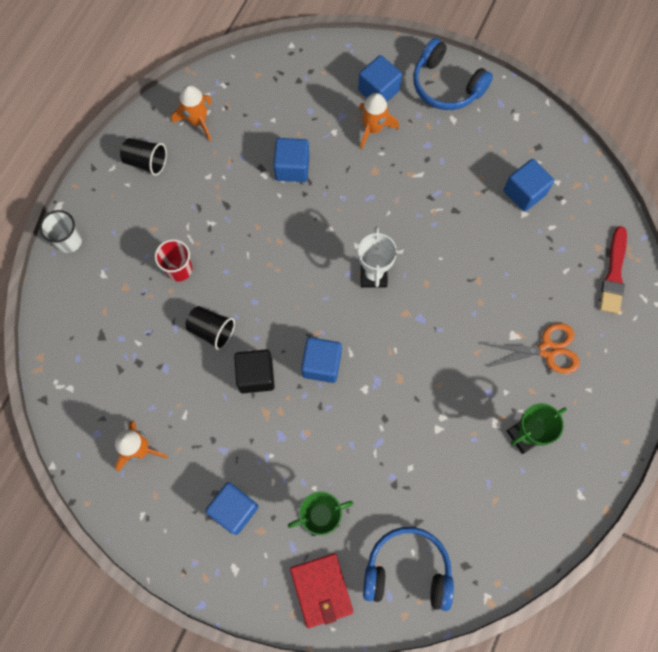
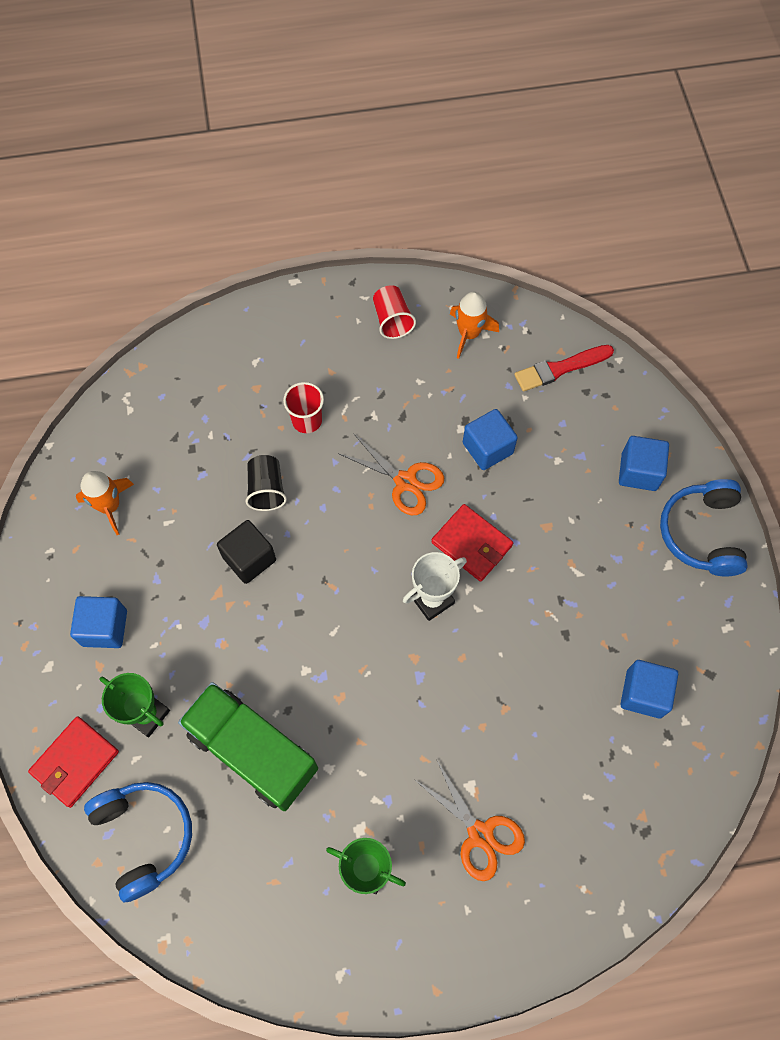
camera: 55 degrees right, 5 degrees down
white cup [40,210,82,253] -> none
black cup [120,138,167,176] -> red cup [373,285,416,339]
blue cube [301,337,342,383] -> none
orange rocket [359,93,399,149] -> none
red brush [600,226,627,314] -> red brush moved to [514,345,614,392]
none -> green truck [178,682,318,811]
none -> orange scissors [338,433,444,515]
none -> red wallet [431,504,513,582]

